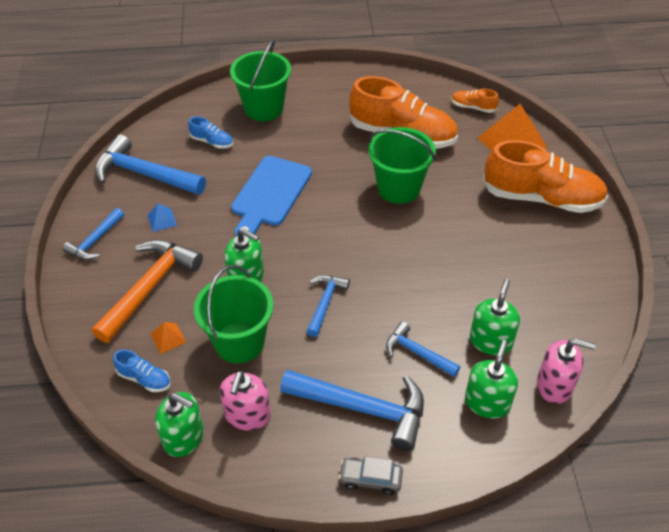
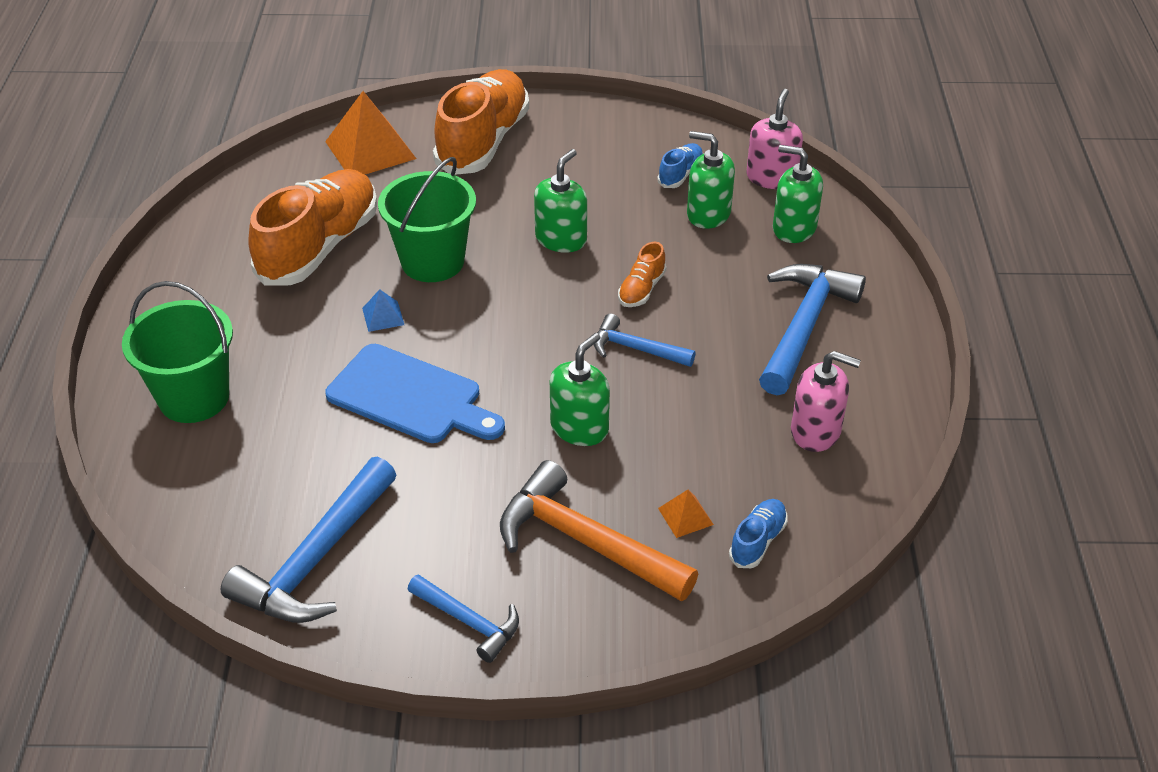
camera: 85 degrees left, 5 degrees down
blue pyramid [147,204,177,232] -> blue pyramid moved to [362,289,404,332]
green soap dispenser [155,392,204,457] -> green soap dispenser moved to [534,149,587,253]
blue shoe [188,116,233,149] -> blue shoe moved to [657,143,703,188]
green bucket [194,265,273,364] -> none
grey car [339,456,403,495] -> none
blue hammer [386,321,460,377] -> none
orange shoe [451,89,499,113] -> orange shoe moved to [618,242,666,307]

